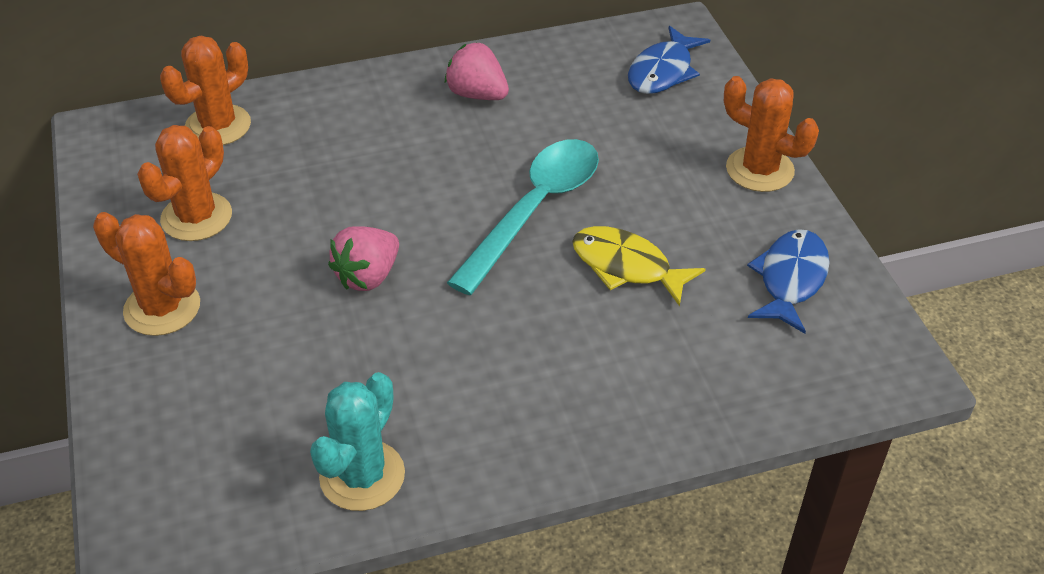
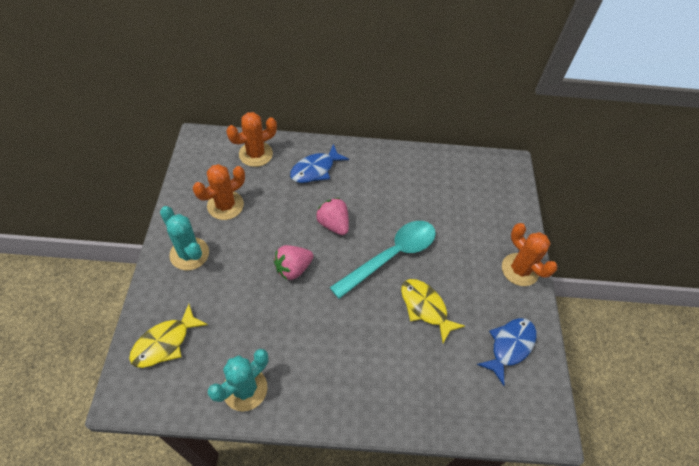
camera: 15 degrees right, 10 degrees up
orange cactus [93,212,200,336] -> turquoise cactus [160,206,209,270]
pink strawberry [445,42,509,100] -> pink strawberry moved to [316,198,349,235]
blue fish [628,26,710,94] -> blue fish moved to [290,144,349,183]
none -> yellow fish [129,304,208,368]

